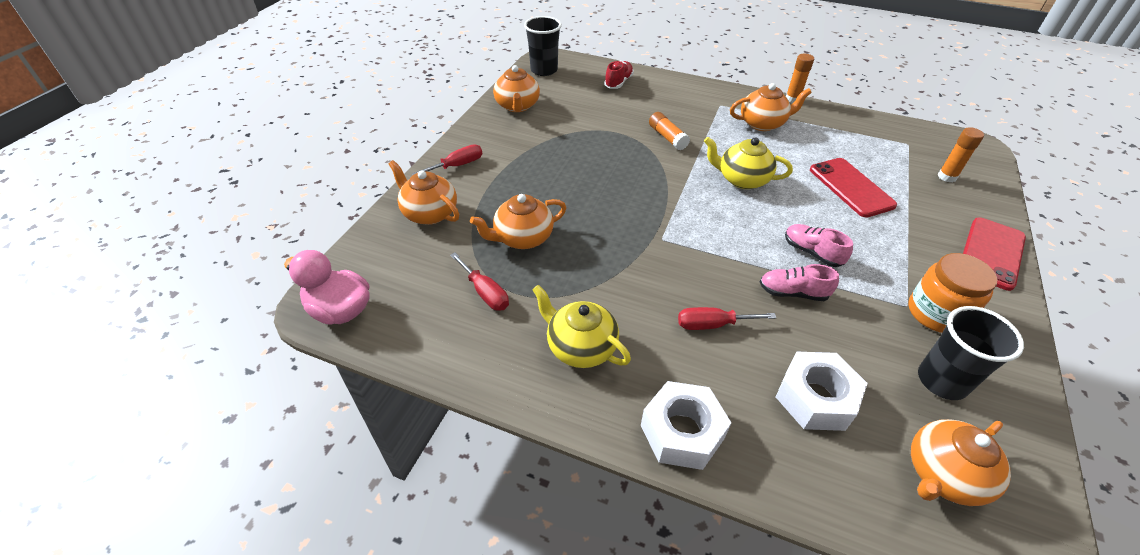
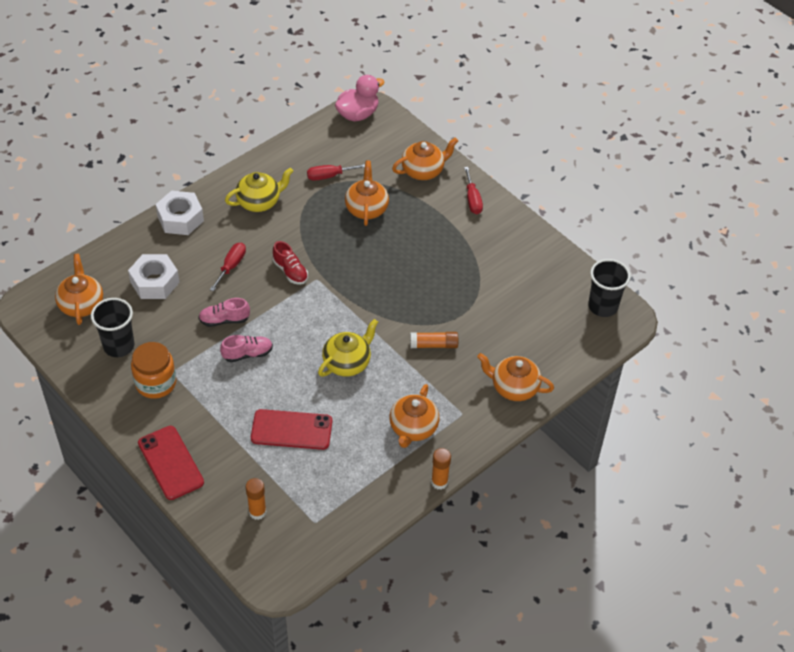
camera: 115 degrees right, 5 degrees up
orange teapot [493,65,540,112] -> orange teapot moved to [477,353,554,401]
red shoe [604,61,634,89] -> red shoe moved to [273,241,308,285]
pink shoe [760,264,839,301] -> pink shoe turned 135 degrees counterclockwise [198,298,250,327]

